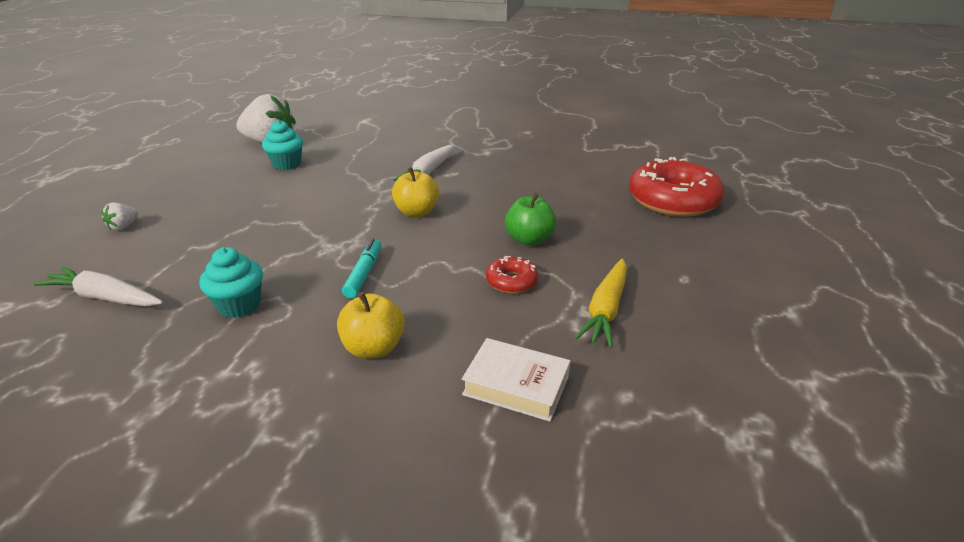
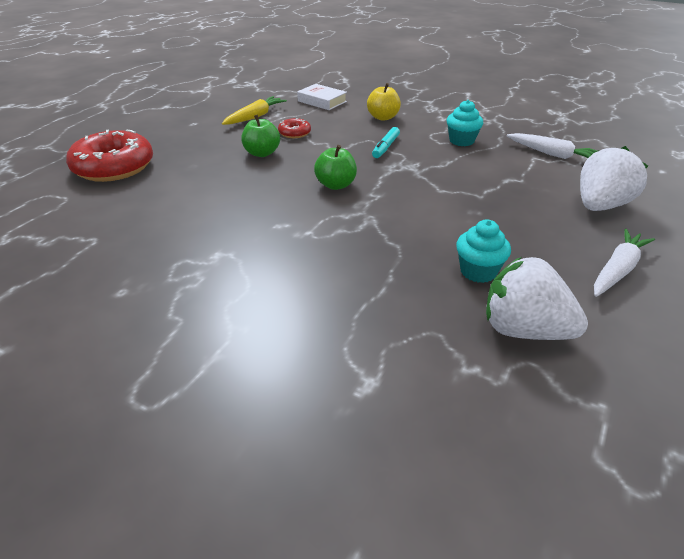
camera: 165 degrees left, 5 degrees up
white strawberry [102,202,138,231] -> white strawberry [580,146,648,211], size x2.34
yellow apple [392,167,439,217] -> green apple [314,145,357,190]
white carrot [393,144,454,181] -> white carrot moved to [594,229,655,297]

